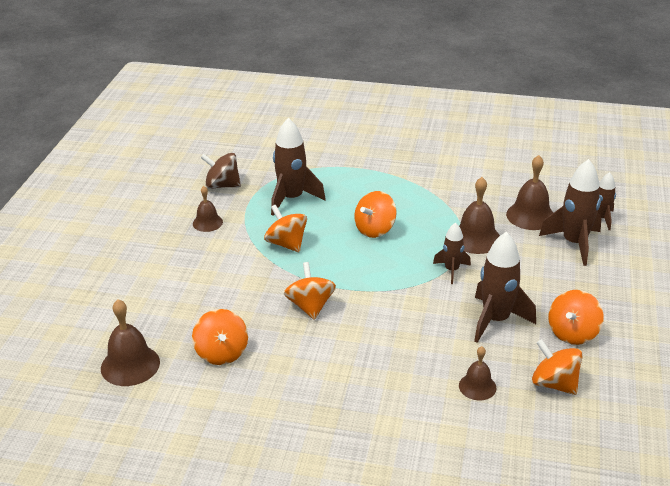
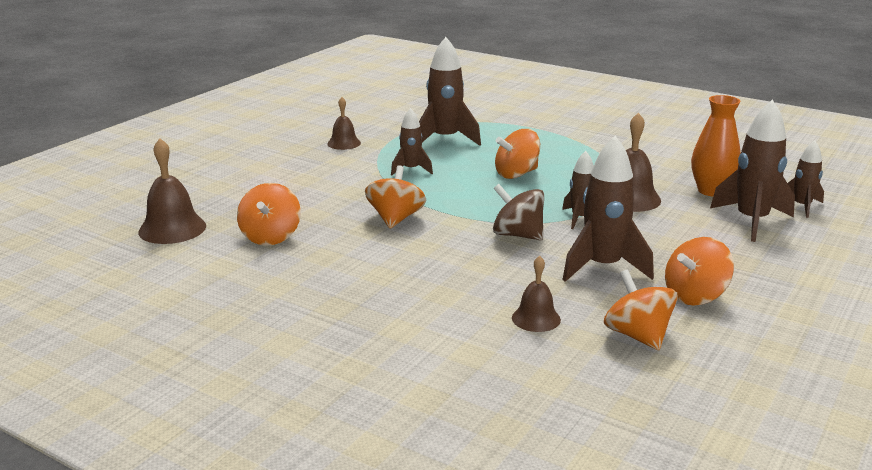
camera: 20 degrees right, 10 degrees down
brown spinning top [201,153,241,189] -> brown spinning top moved to [493,184,544,240]
orange spinning top [264,205,307,252] -> brown rocket [391,108,433,175]
brown bell [506,155,553,230] -> orange vase [691,95,741,196]

